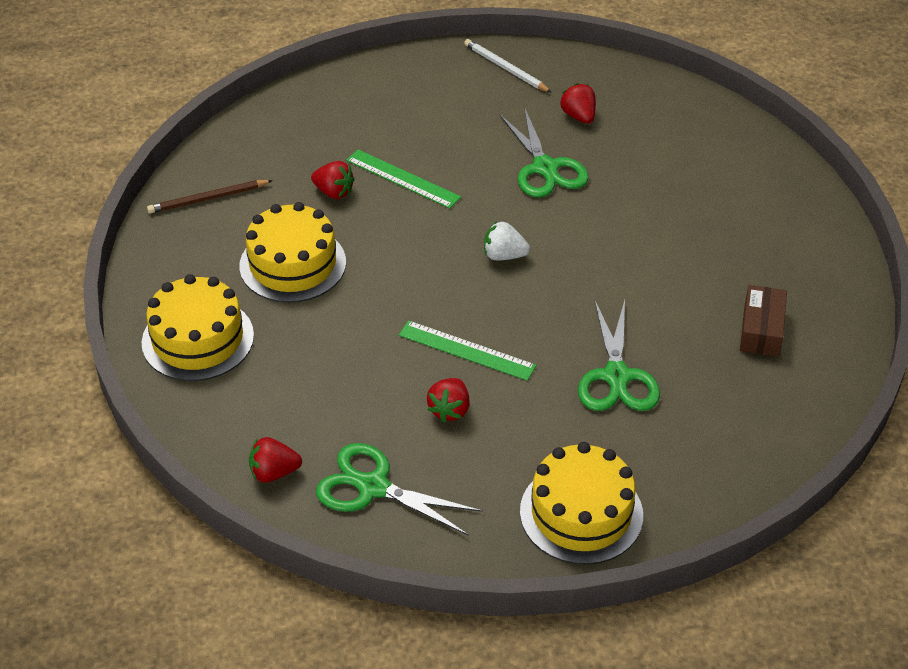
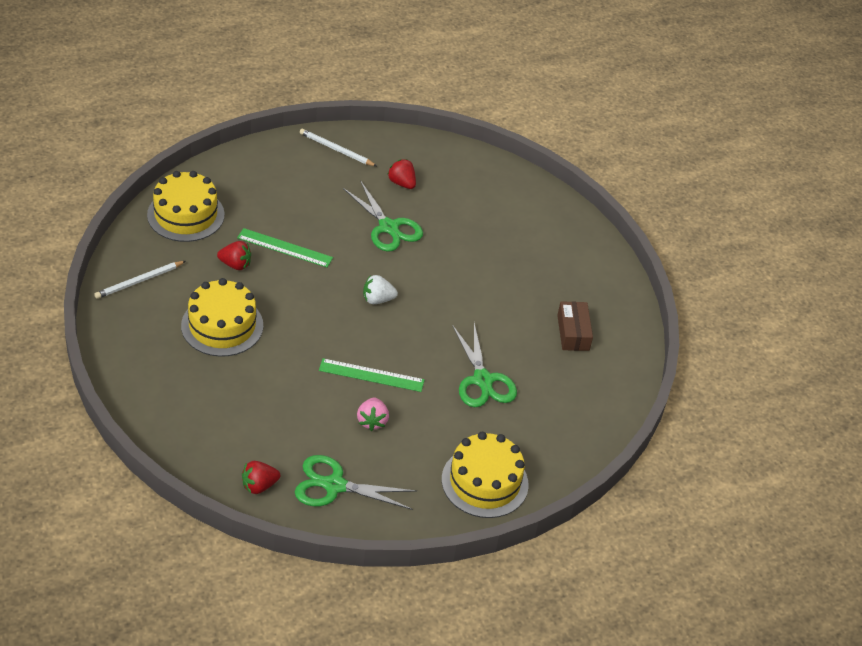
camera: 20 degrees left, 0 degrees up
yellow cake [142,274,254,381] -> yellow cake moved to [147,171,225,242]
brown pencil [147,180,273,214] -> white pencil [94,261,186,299]
red strawberry [427,378,470,422] -> pink strawberry [357,398,389,431]

